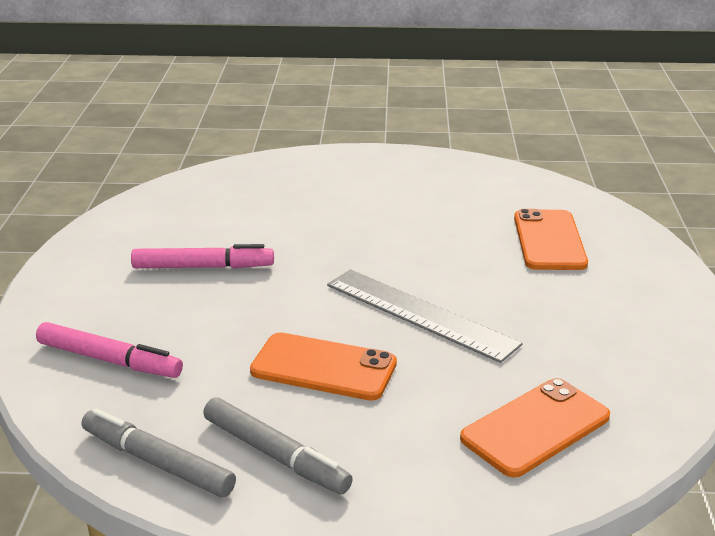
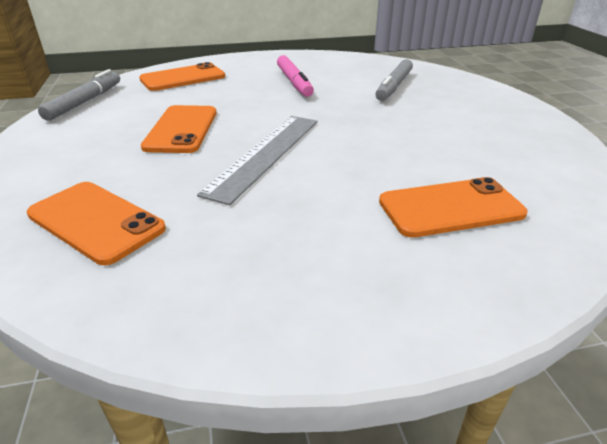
camera: 75 degrees right, 5 degrees up
pink marker [36,322,183,378] -> orange phone [139,62,225,91]
grey marker [203,397,353,494] -> grey marker moved to [376,59,413,101]

